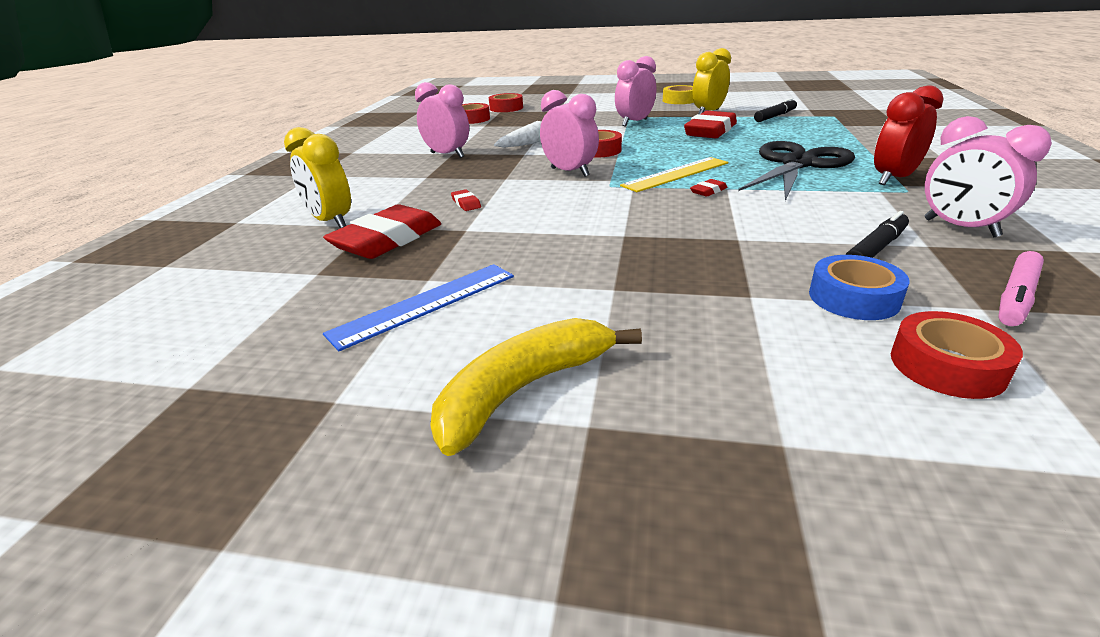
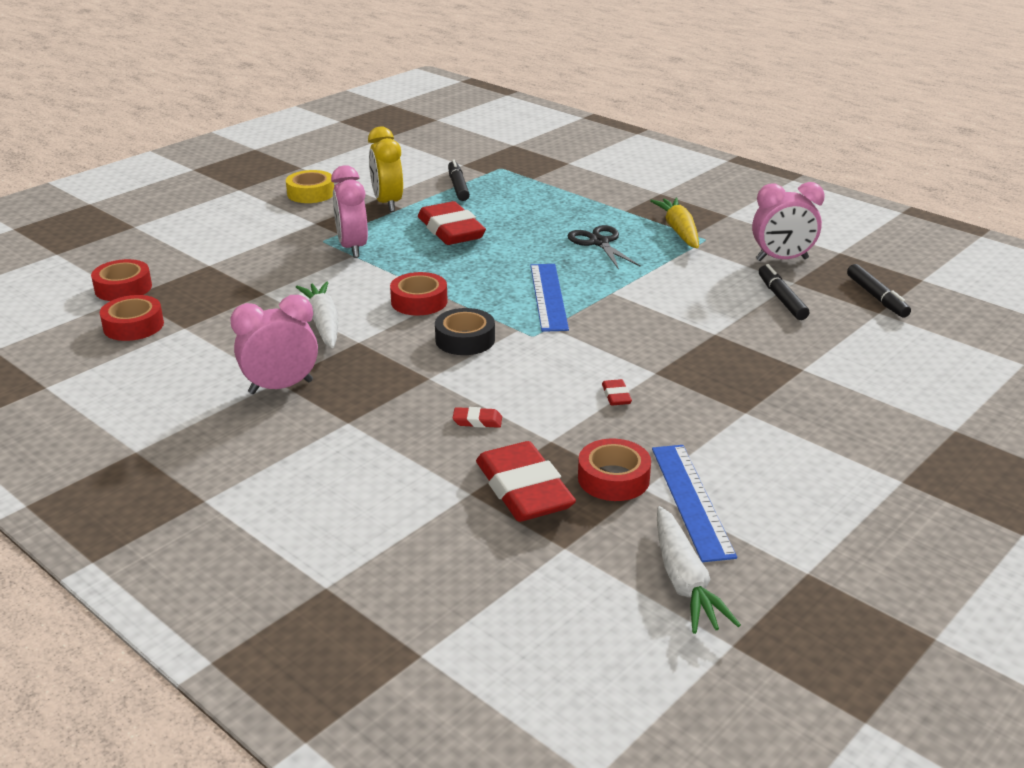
camera: 60 degrees left, 0 degrees up
yellow clock [284,127,351,228] -> none
yellow banana [430,318,642,456] -> none
pink clock [540,90,599,177] -> black tape [435,308,495,355]
yellow ruler [620,157,728,192] -> blue ruler [530,264,569,332]
red eraser [690,179,728,197] -> red eraser moved to [602,379,632,406]
black scissors [738,141,855,201] -> black scissors [567,225,641,270], size x0.57
blue tape [809,255,909,320] -> none
red clock [874,85,944,185] -> yellow carrot [650,198,699,248]
red tape [891,311,1023,399] -> red tape moved to [578,439,651,501]
pink marker [998,251,1044,326] -> black marker [847,264,911,317]
none -> white carrot [657,506,741,634]

